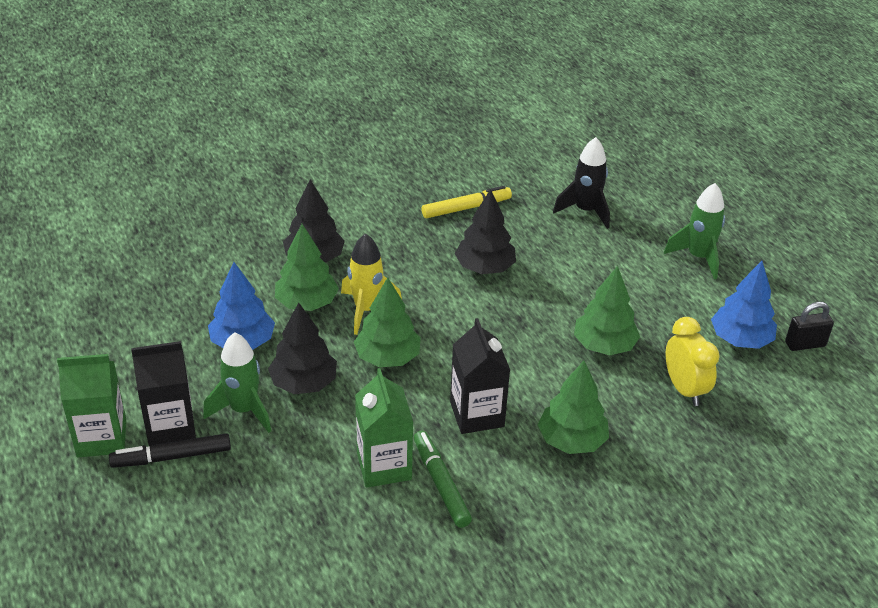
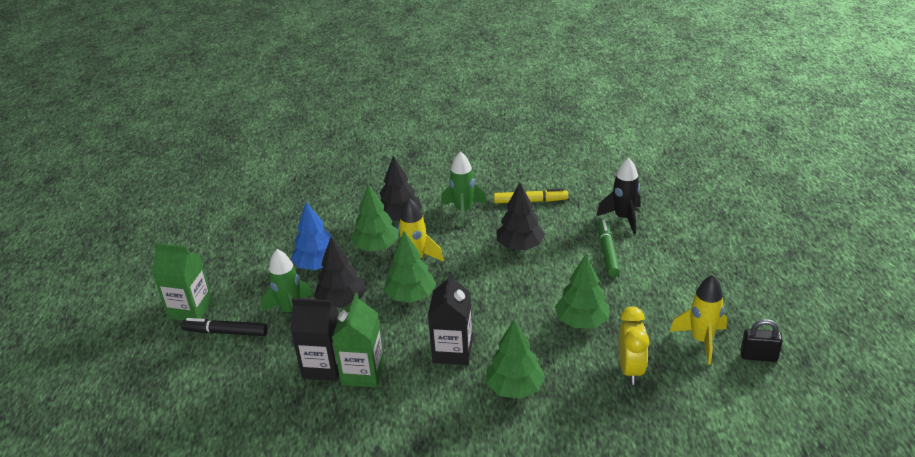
camera: 25 degrees right, 5 degrees down
black carton [131,341,196,446] -> black carton moved to [291,298,339,381]
green marker [414,431,472,528] -> green marker moved to [598,220,620,277]
green rocket [664,183,725,280] -> green rocket moved to [441,151,487,227]
blue tree [711,261,777,349] -> yellow rocket [670,275,727,364]

